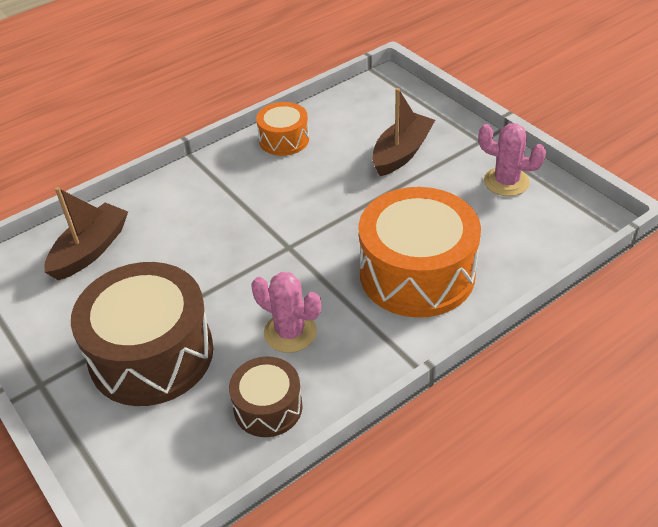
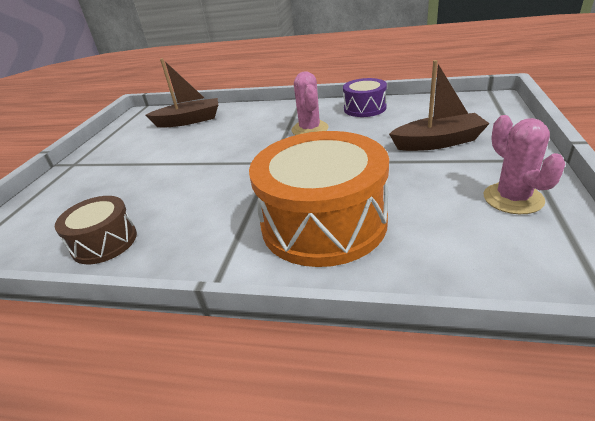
camera: 50 degrees right, 10 degrees down
brown drum [71,262,214,406] -> none
pink cactus [251,272,321,353] -> pink cactus moved to [291,71,329,135]
orange drum [256,102,309,156] -> purple drum [343,78,387,117]

